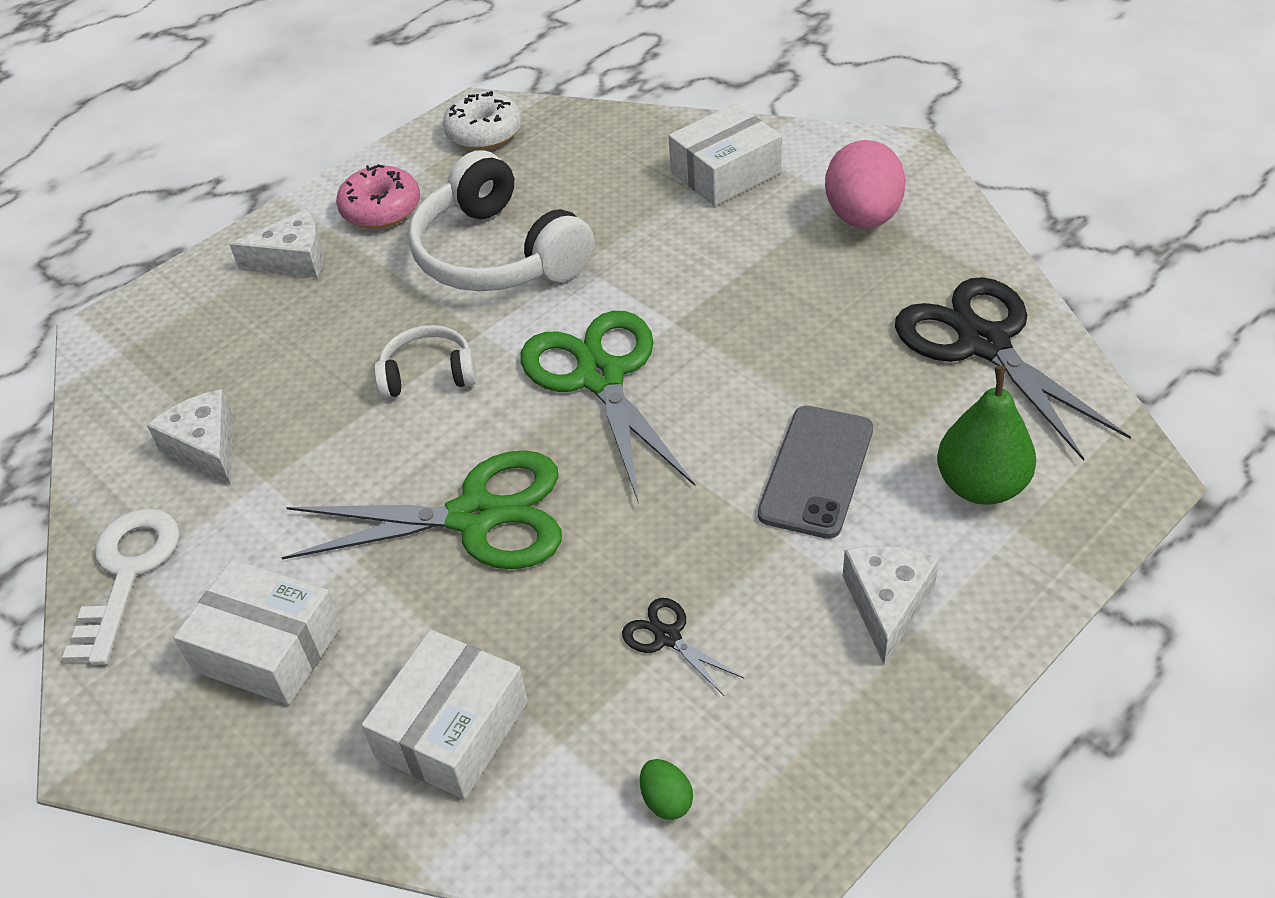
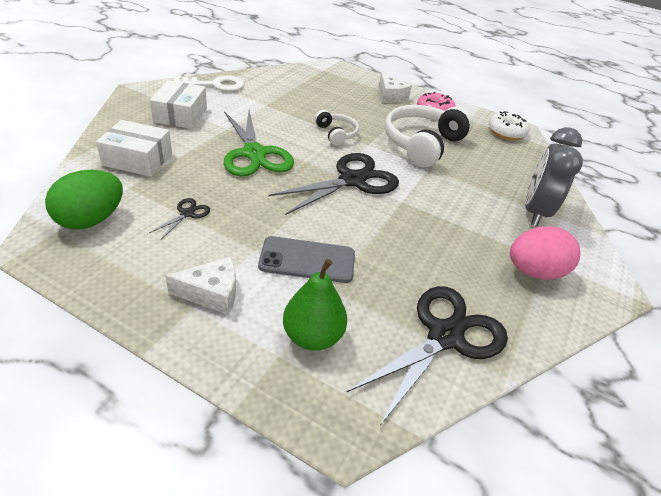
camera: 65 degrees right, 5 degrees down
white cheese [147,389,233,484] -> none
green scissors [520,311,695,501] -> black scissors [268,153,399,215]
green egg [640,759,693,820] -> green egg [45,170,123,230], size x2.36
white box [669,103,782,206] -> grey clock [525,127,583,226]

